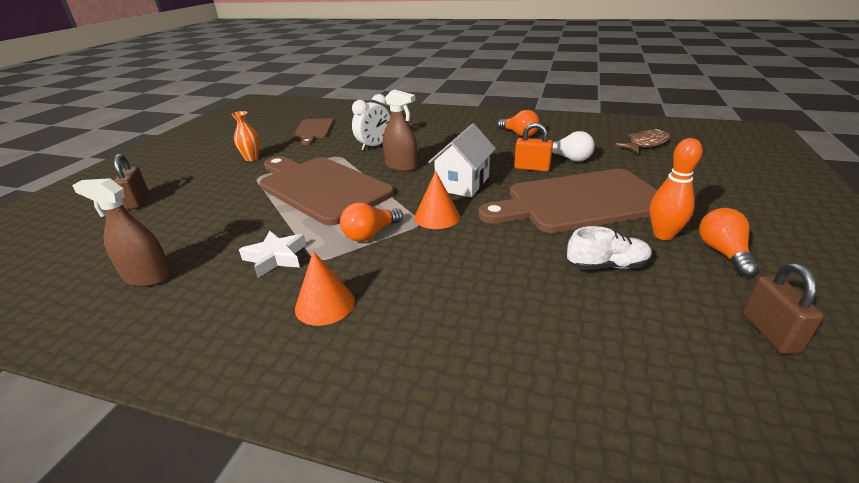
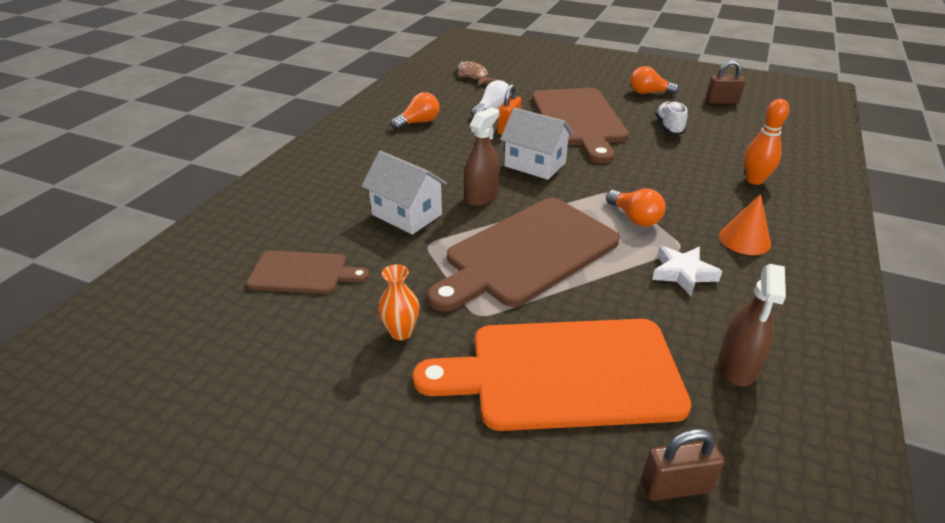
camera: 85 degrees left, 5 degrees up
brown padlock [114,154,149,210] -> brown padlock moved to [641,429,725,501]
white clock [352,94,391,150] -> white house [362,151,447,235]
orange cone [414,171,460,229] -> none
orange bowling pin [650,138,703,240] -> orange bowling pin moved to [744,99,789,185]
none -> orange cutting board [413,319,692,431]

